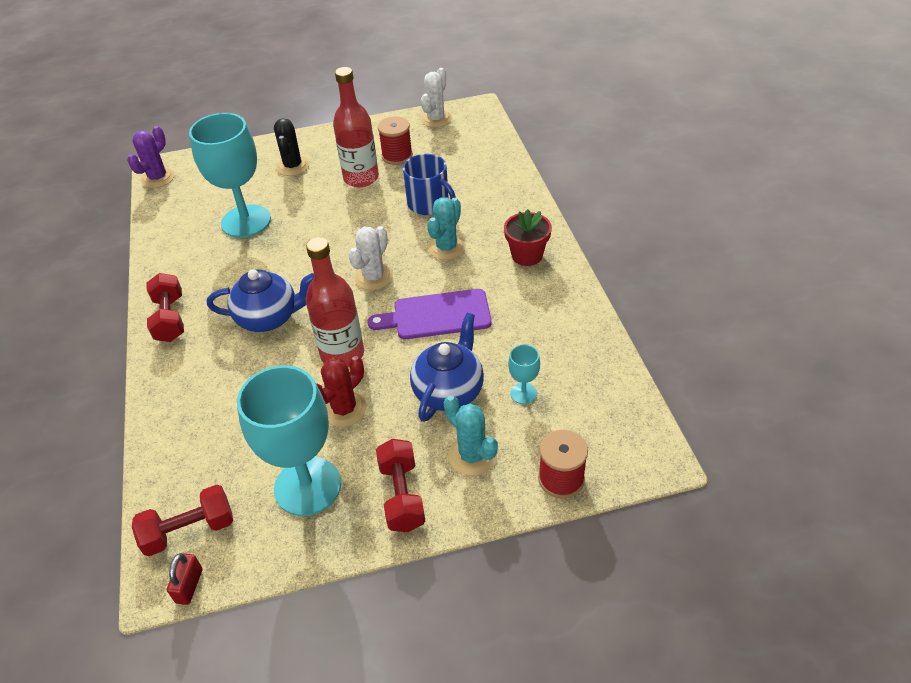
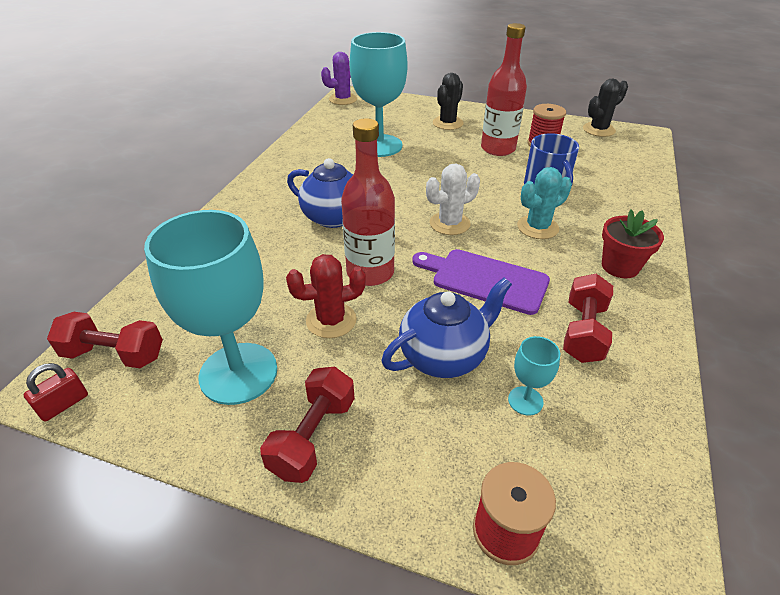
camera: 30 degrees right, 5 degrees down
red dumbbell [147,273,184,342] -> red dumbbell moved to [563,274,613,363]
white cactus [420,68,452,128] -> black cactus [583,79,628,137]
turquoise cactus [444,395,498,476] -> none

